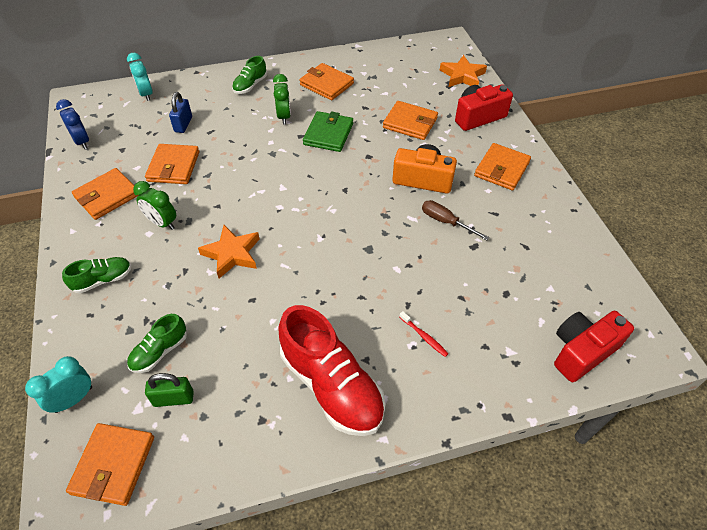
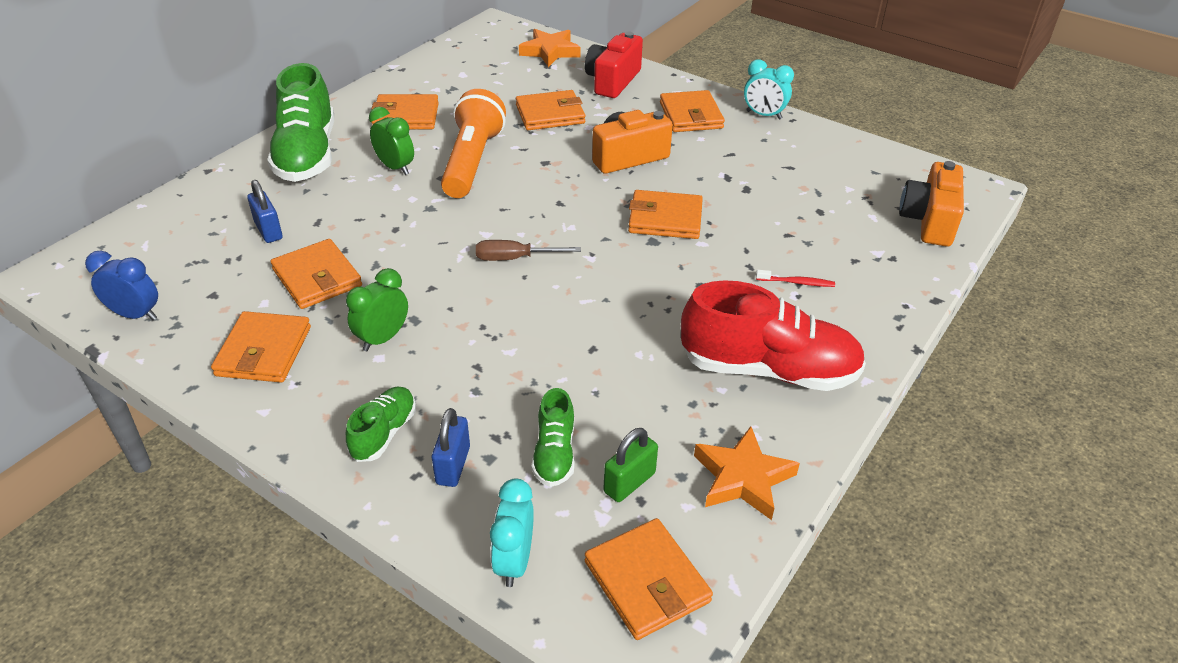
camera: 40 degrees left, 10 degrees down
turquoise clock [127,53,153,101] -> turquoise clock moved to [744,59,794,119]
green clock [133,181,176,230] -> green clock turned 135 degrees clockwise [346,268,408,351]
orange star [198,225,259,279] -> orange star moved to [694,426,800,520]
green shoe [232,56,267,94] -> green shoe [267,63,334,182], size x1.99
green wallet [303,111,353,152] -> orange flashlight [441,89,506,198]
brown screwdriver [422,200,489,240] -> brown screwdriver moved to [476,240,581,261]
red camera [554,311,634,382] -> orange camera [899,161,964,247]
none -> blue padlock [432,408,470,487]
none -> orange wallet [628,190,703,239]

